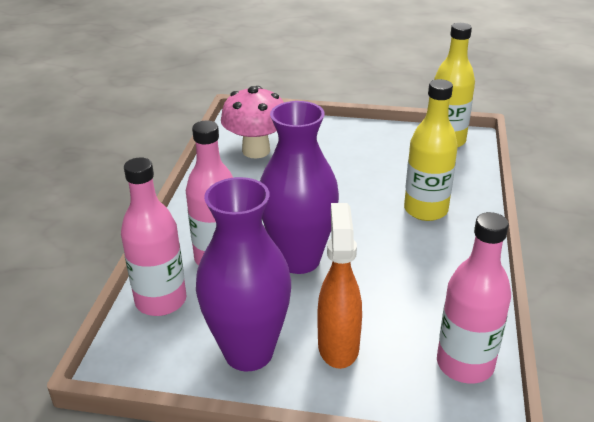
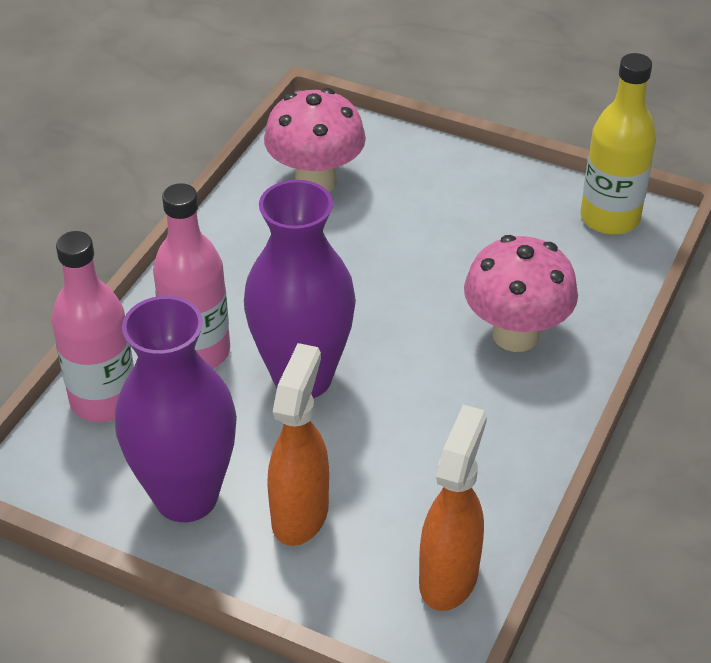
camera: 15 degrees right, 10 degrees up
yellow bottle [404,79,458,221] -> pink mushroom [464,235,578,352]
pink bottle [437,212,511,384] -> orange spray bottle [419,405,487,611]

